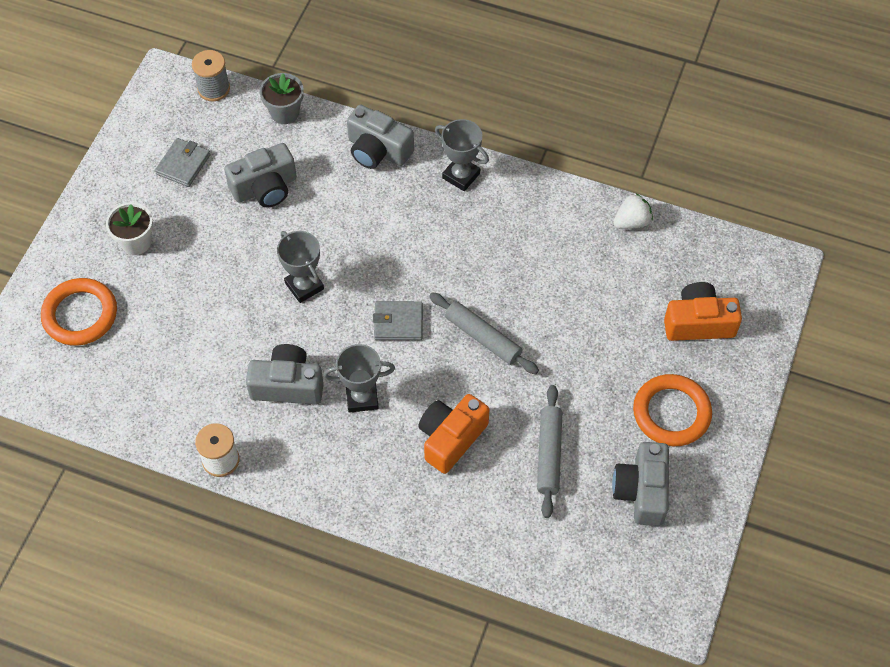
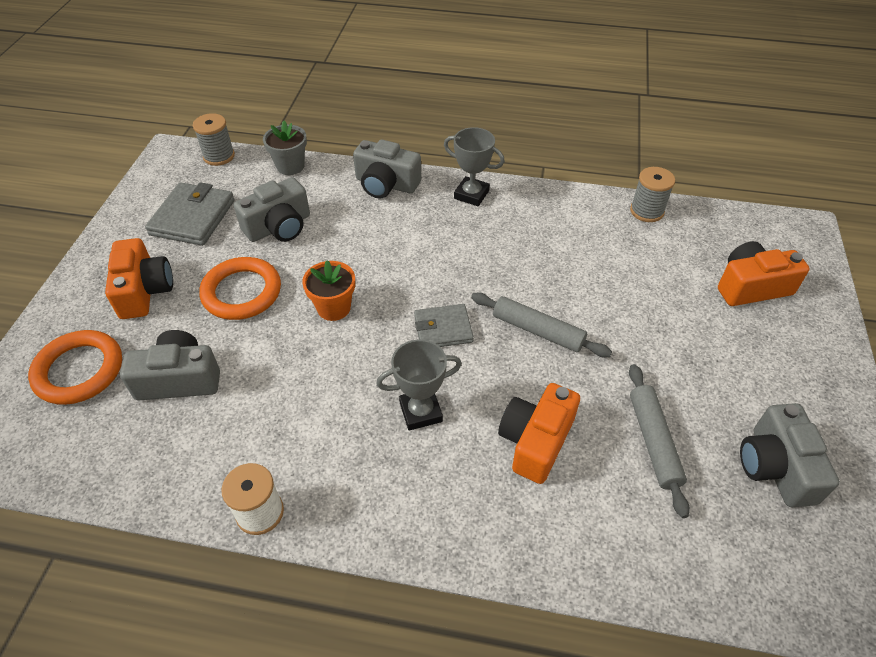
camera: 10 degrees left, 10 degrees down
white flower pot [106,202,153,255] -> orange camera [105,238,173,319]
grey wallet [155,138,211,187] -> grey wallet [145,182,235,246], size x1.54
grey camera [246,344,324,405] -> grey camera moved to [120,330,220,400]
grey trophy [277,231,324,303] -> orange flower pot [302,260,355,321]
white strawberry [613,194,653,229] -> grey spool [630,167,675,222]
orange ring [633,374,712,446] -> orange ring moved to [199,257,281,320]

